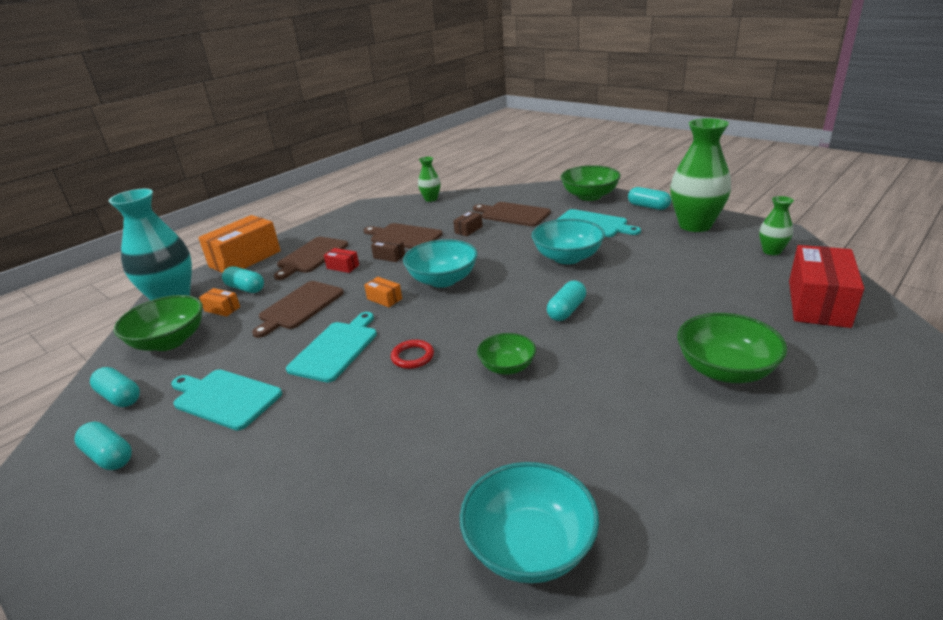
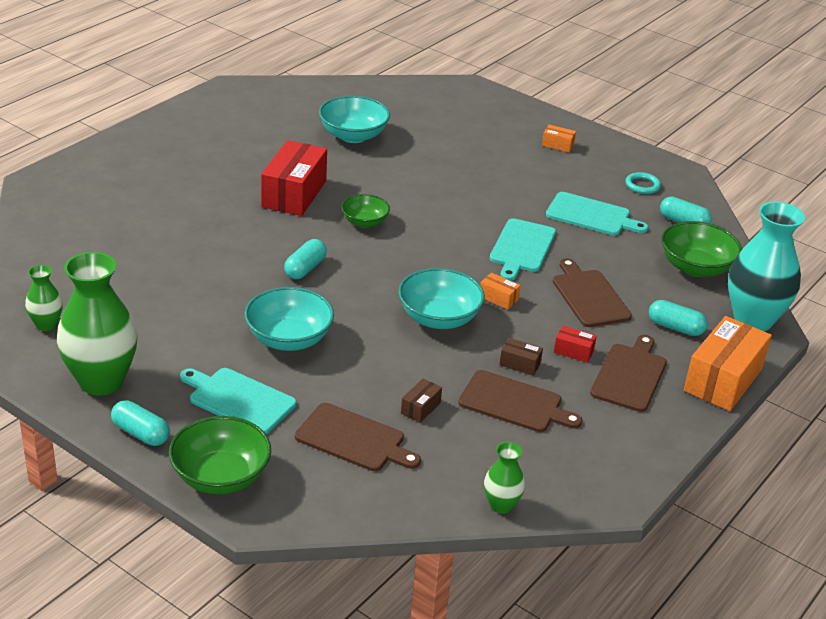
camera: 170 degrees right, 5 degrees up
turquoise capsule [74,421,132,470] -> turquoise ring [625,172,661,194]
orange box [199,288,240,317] -> orange box moved to [542,125,576,152]
brown cutting board [252,281,344,338] -> brown cutting board turned 45 degrees counterclockwise [553,258,632,327]
red ring [391,340,434,369] -> none
green bowl [677,313,787,383] -> none
red box [789,245,864,328] -> red box moved to [261,140,327,216]

